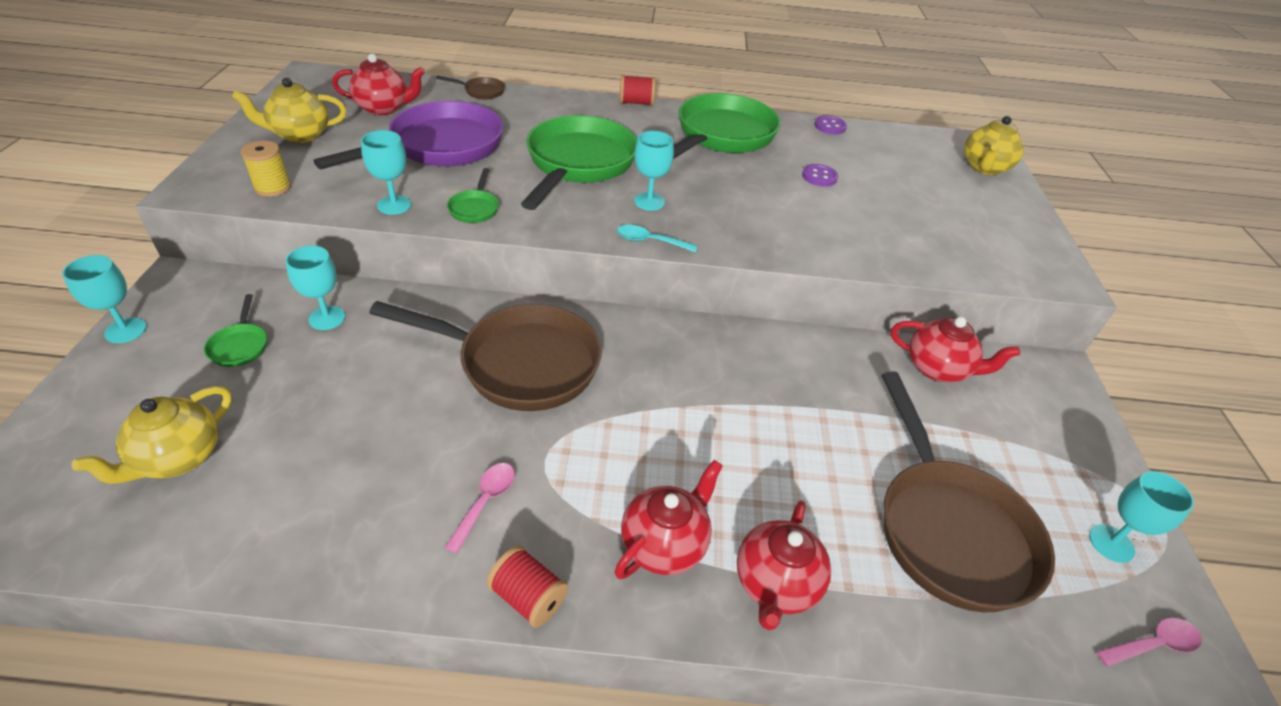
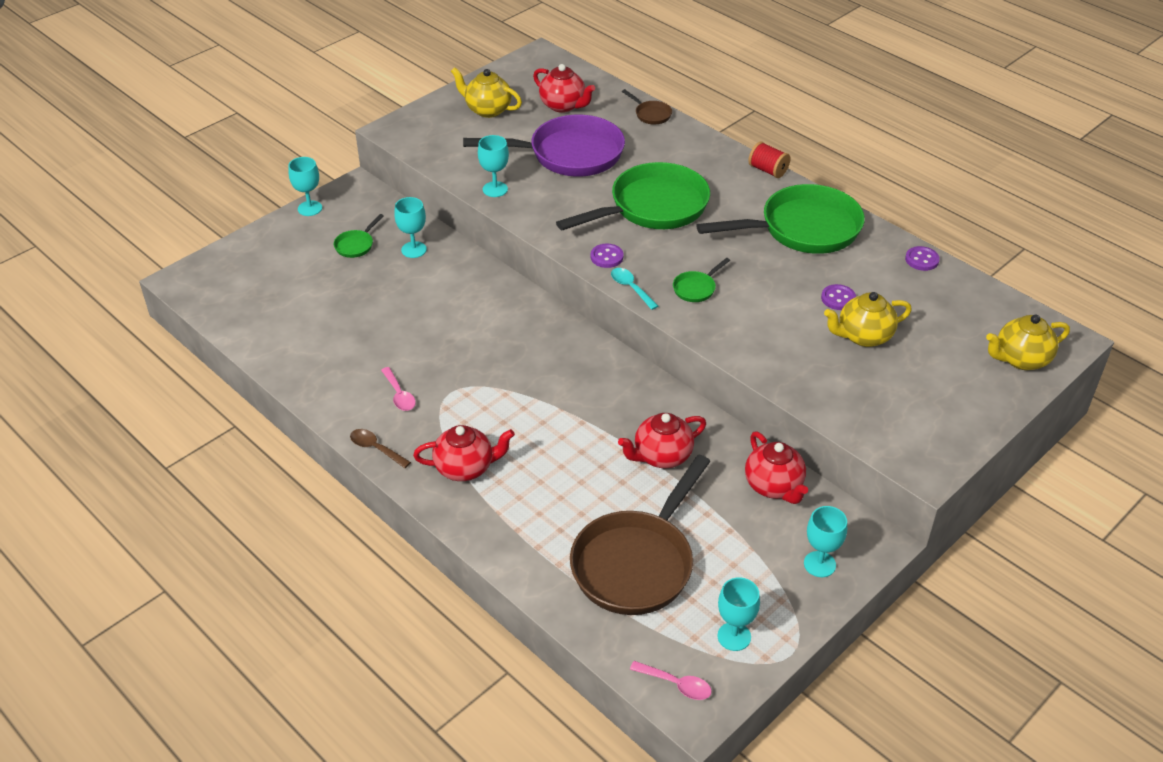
camera: 45 degrees right, 0 degrees up
yellow teapot [72,386,232,484] -> yellow teapot moved to [824,292,912,347]
yellow spool [240,140,291,197] -> none
brown pan [369,301,601,411] -> none
pink spoon [444,463,515,553] -> pink spoon turned 90 degrees clockwise [381,367,416,411]
green pan [447,168,499,223] -> green pan moved to [673,258,730,302]
red spool [487,546,568,628] -> brown spoon [350,429,411,468]
turquoise goblet [634,131,674,211] -> turquoise goblet moved to [804,506,847,577]
red teapot [737,500,831,630] -> red teapot moved to [618,413,706,468]
none -> purple button [591,244,624,268]

